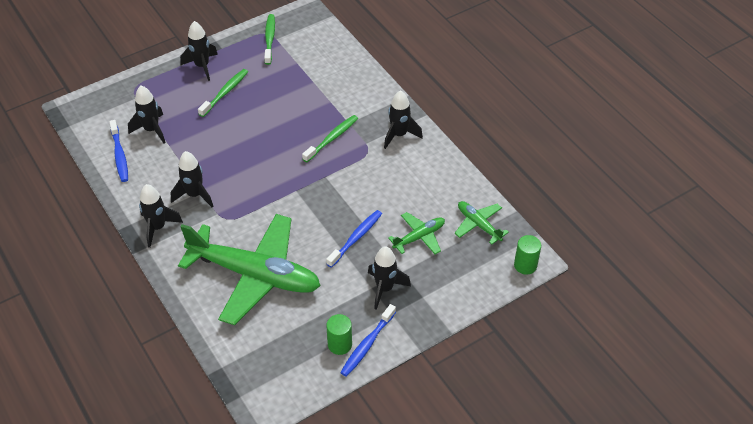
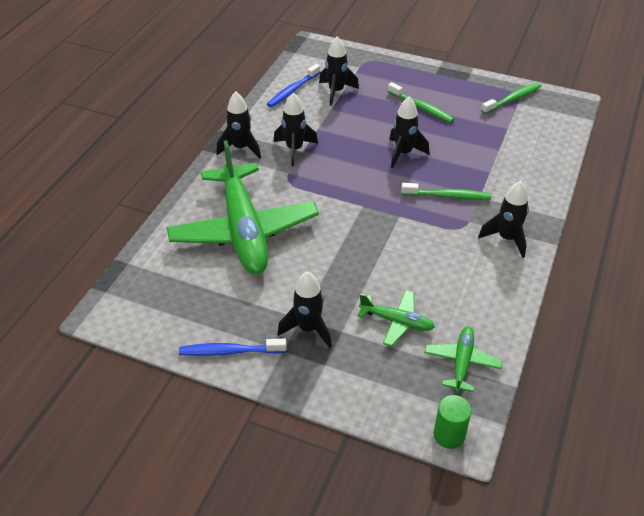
camera: 55 degrees right, 5 degrees down
black rocket [180,21,218,81] -> black rocket moved to [389,97,429,168]
green toothbrush [198,69,248,117] -> green toothbrush turned 45 degrees clockwise [387,82,454,123]
blue toothbrush [326,210,382,268] -> none
green cylinder [326,314,352,355] -> none

